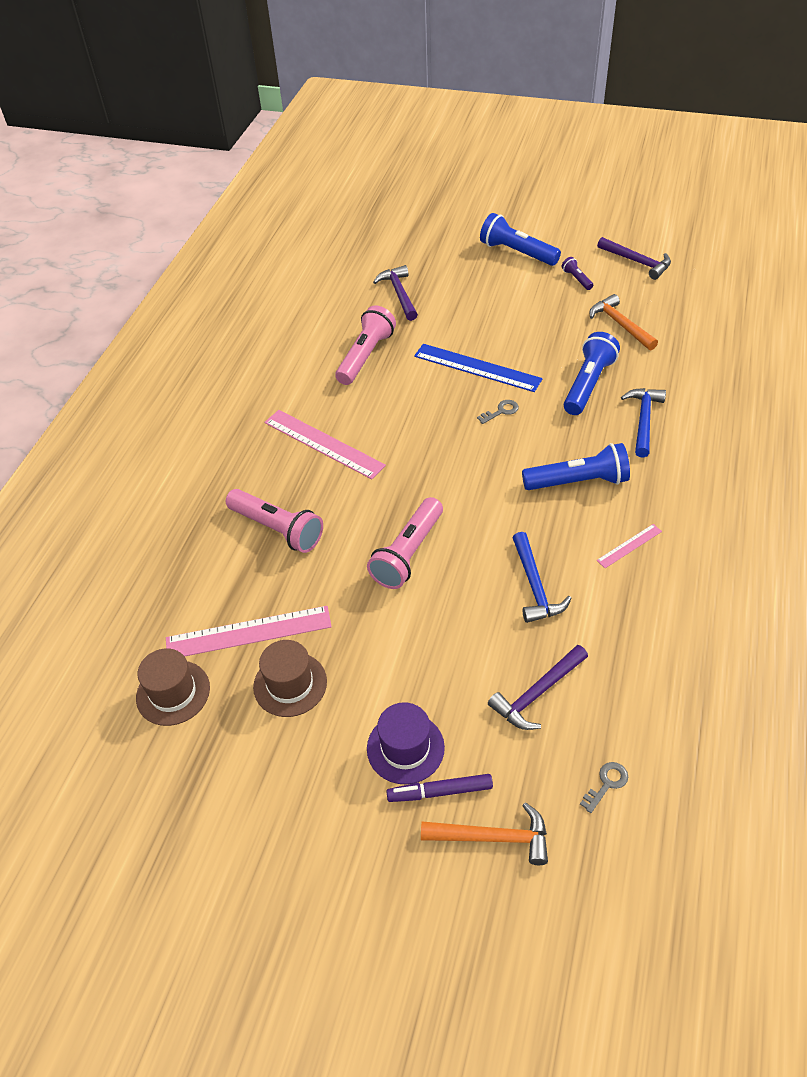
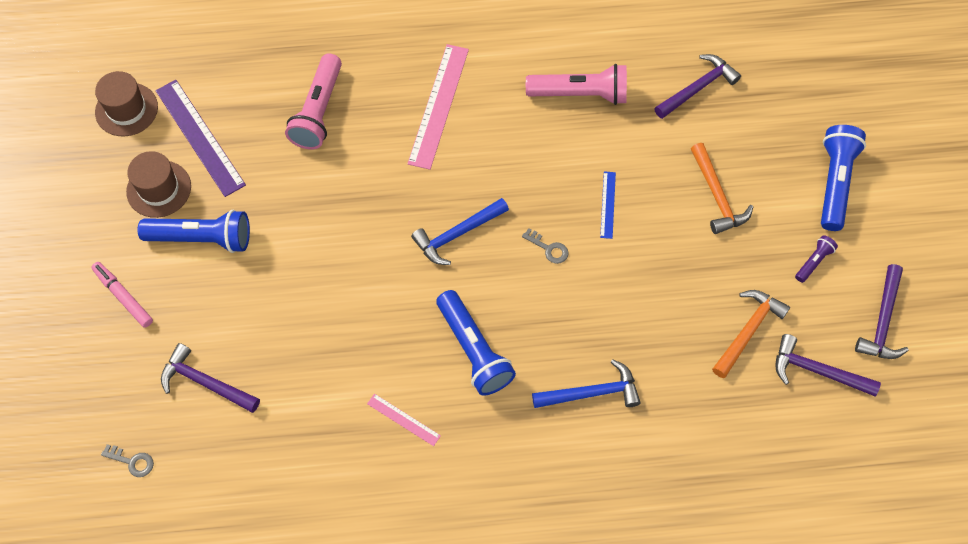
camera: 65 degrees right, 15 degrees up
pink ruler [166,606,332,656] -> purple ruler [156,80,246,197]
pink flashlight [367,497,443,589] -> none
purple hat [367,702,445,784] -> pink marker [91,262,153,328]
purple marker [386,774,493,802] -> none
blue ruler [414,344,543,392] -> blue ruler [600,171,616,239], size x0.50
orange hammer [421,802,548,865] -> orange hammer moved to [691,143,753,234]
blue hammer [513,532,572,623] -> blue hammer moved to [411,198,509,265]
blue flashlight [564,332,620,415] -> blue flashlight moved to [138,210,250,253]
none -> purple hammer [775,334,881,396]

